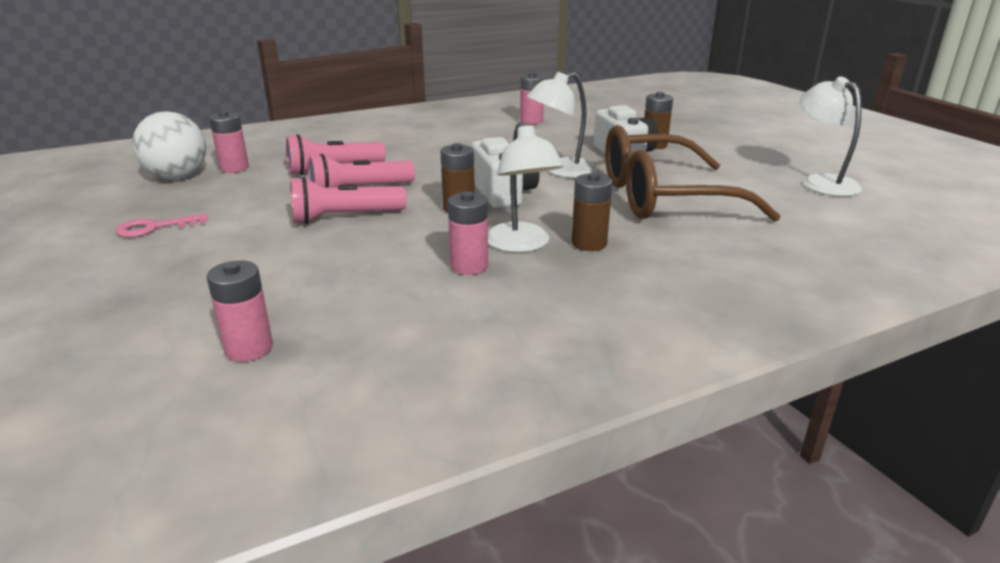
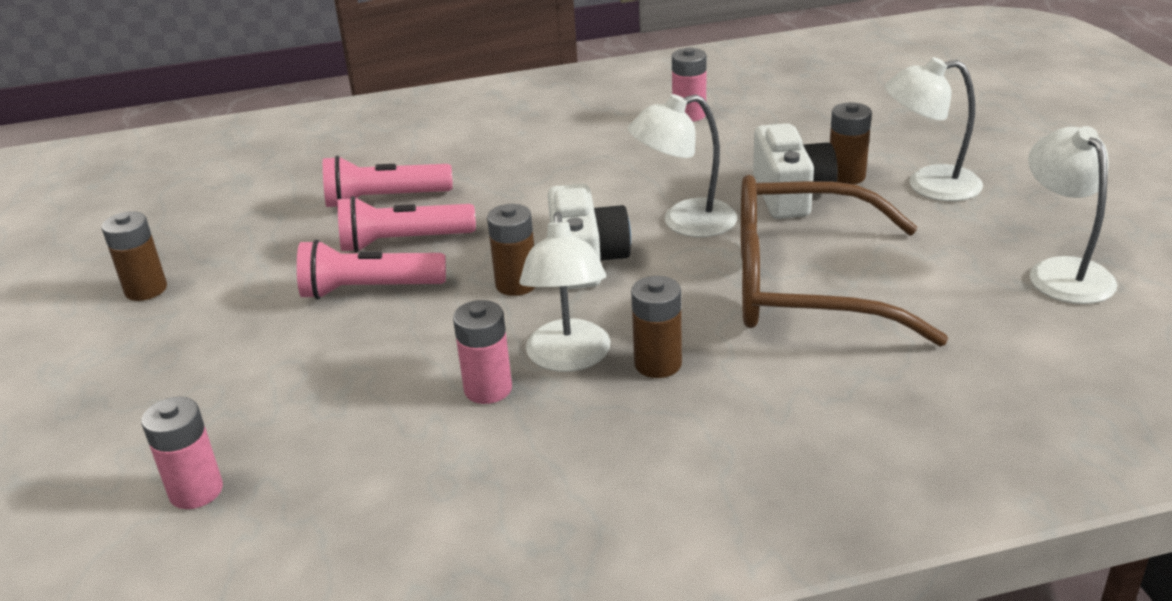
camera: 15 degrees right, 5 degrees up
pink key [115,213,208,237] -> brown battery [102,211,167,301]
white ball [132,111,206,179] -> none
pink battery [209,110,249,173] -> none
none -> white lamp [885,57,983,201]

